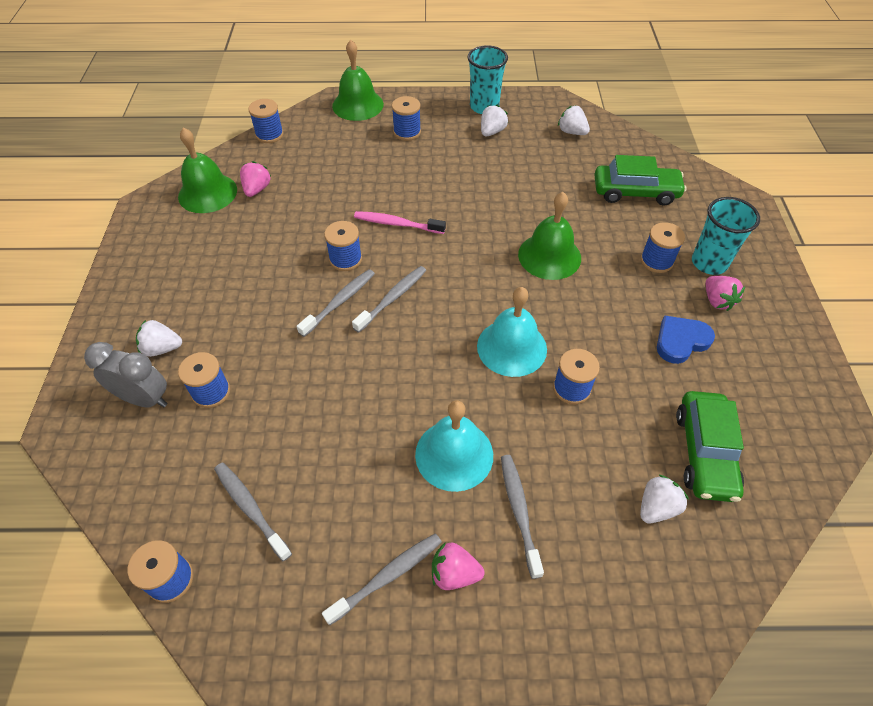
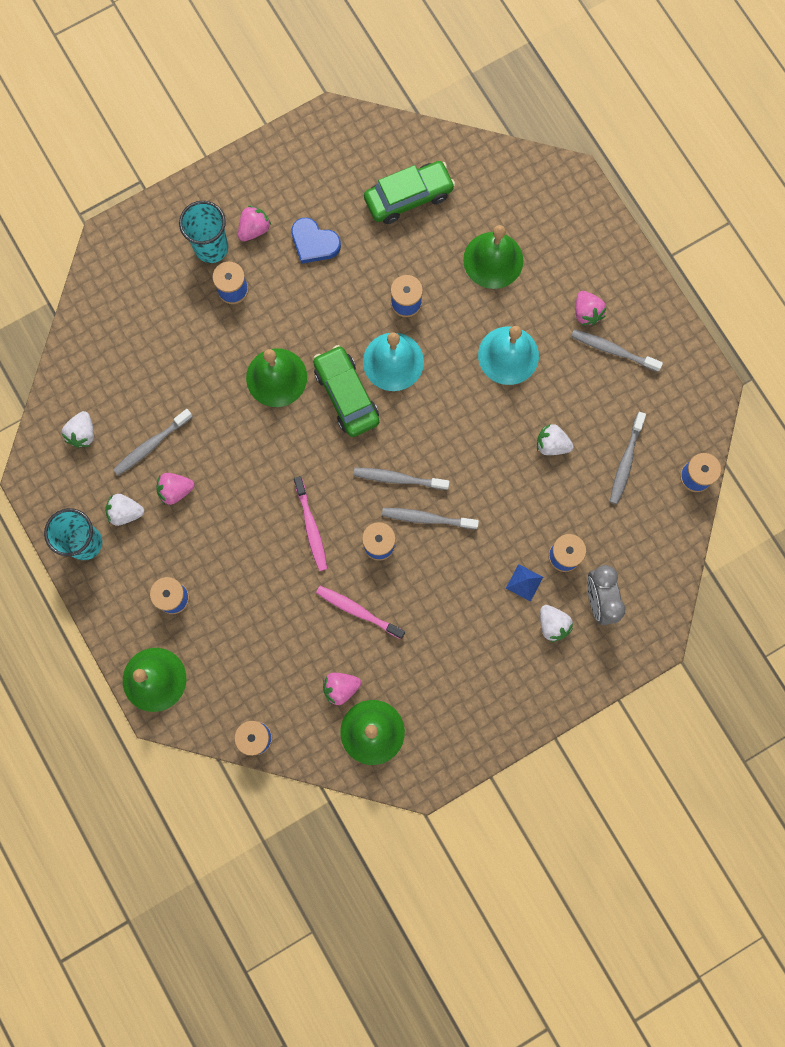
camera: 120 degrees left, 25 degrees up
grey toothbrush [501,455,544,579] -> grey toothbrush moved to [113,409,193,475]
green car [594,155,686,206] -> green car moved to [313,345,379,437]
white strawberry [640,474,689,523] -> white strawberry moved to [537,424,574,455]
none -> pink strawberry [156,473,194,505]
none -> pink toothbrush [316,586,405,639]
none -> green bell [463,225,523,289]
none -> blue pyramid [506,564,543,602]

